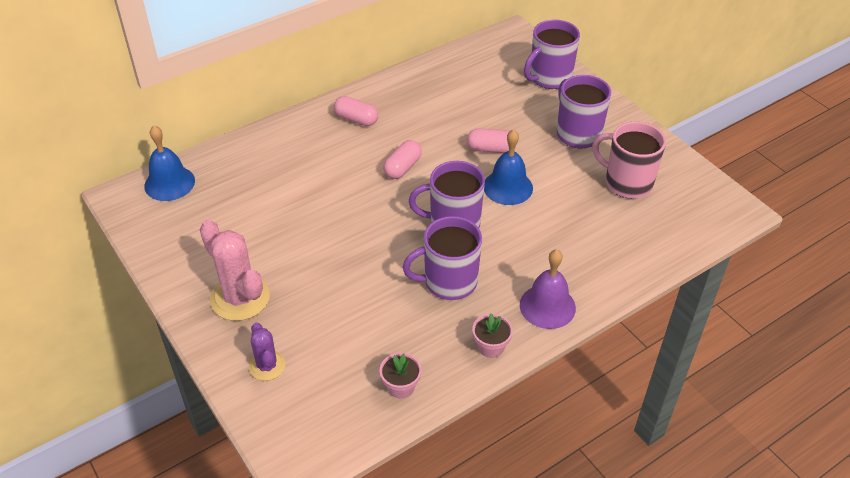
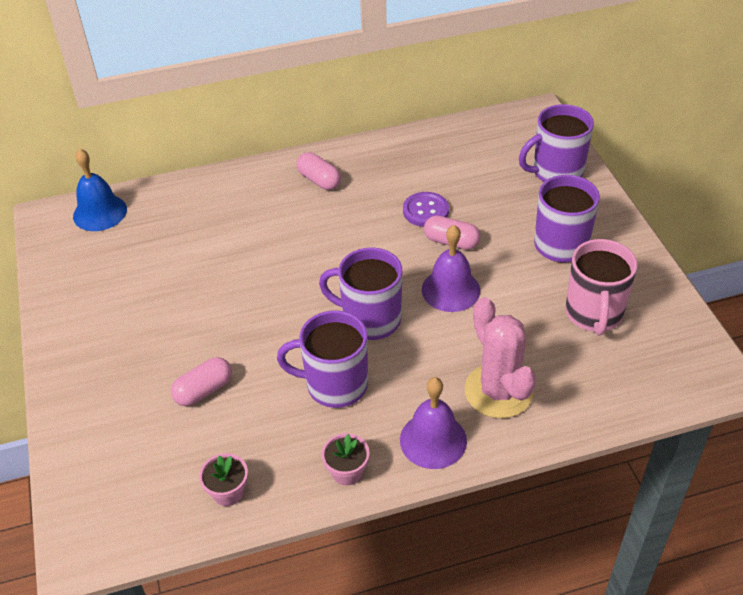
camera: 20 degrees right, 0 degrees up
pink cactus [199,220,270,321] -> pink cactus moved to [464,297,536,418]
purple cactus [249,322,285,381] -> none
pink capsule [383,140,422,179] -> pink capsule moved to [171,357,232,406]
blue bell [484,129,533,205] -> purple bell [422,225,480,312]
pink mug [592,122,666,199] -> pink mug turned 135 degrees counterclockwise [565,239,637,336]
none -> purple button [403,192,449,227]

